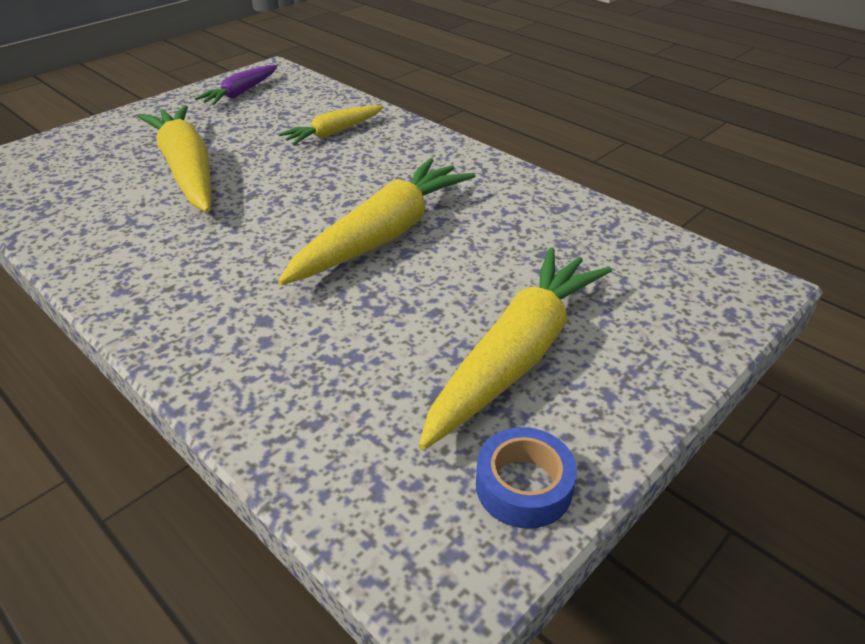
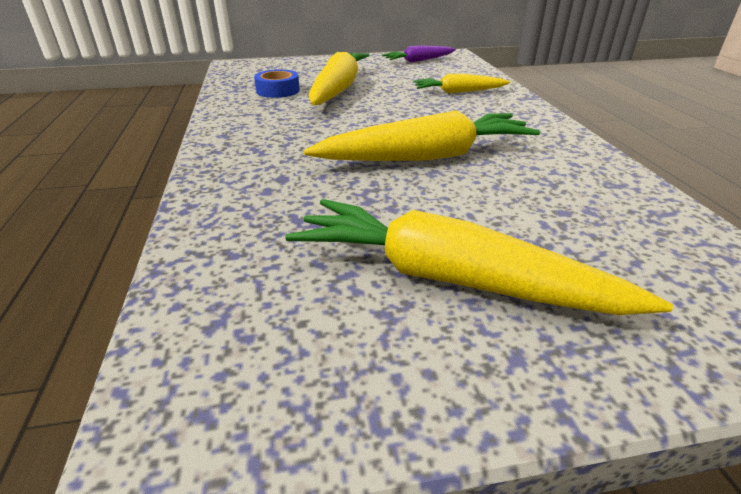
camera: 35 degrees right, 5 degrees down
yellow carrot [419,247,612,450] -> yellow carrot turned 135 degrees counterclockwise [285,199,673,315]
blue tape [476,427,577,529] -> blue tape moved to [254,69,300,98]

